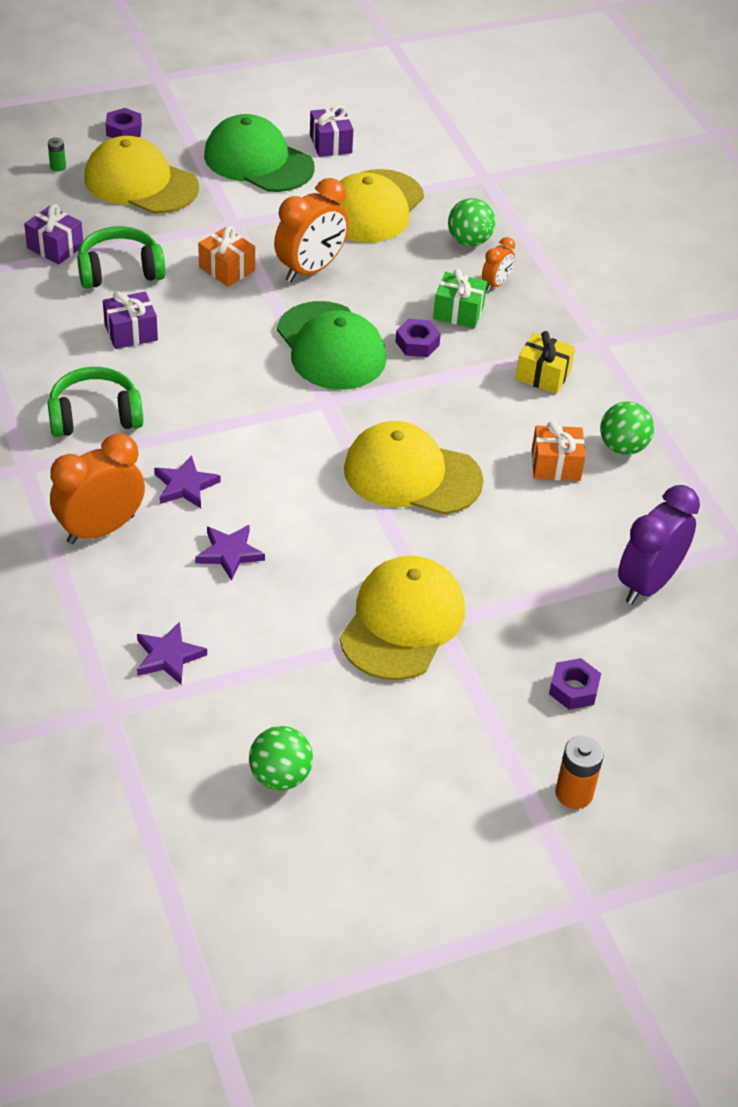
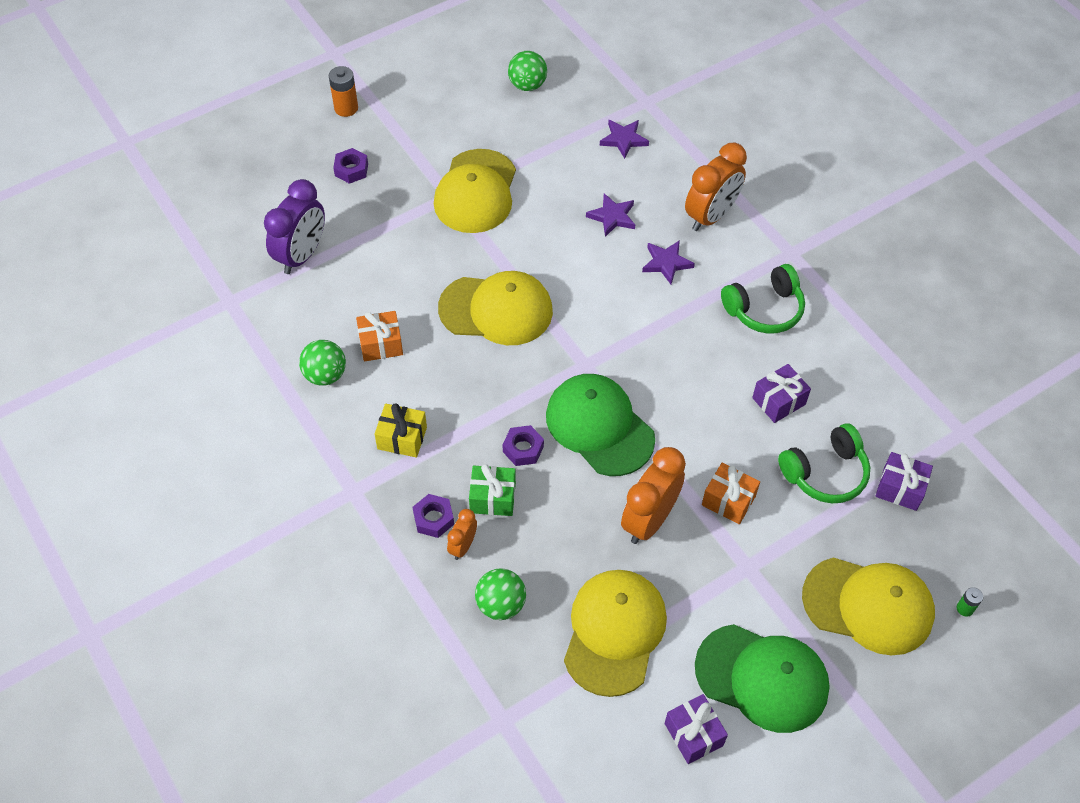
camera: 170 degrees right, 10 degrees up
purple nut [106,108,142,138] -> purple nut moved to [413,494,454,538]

